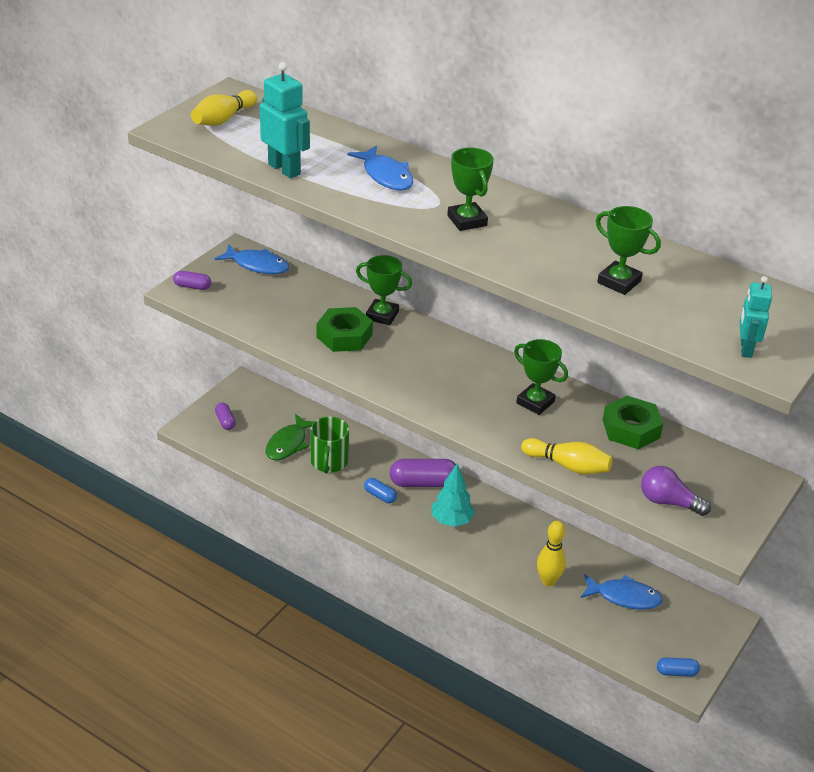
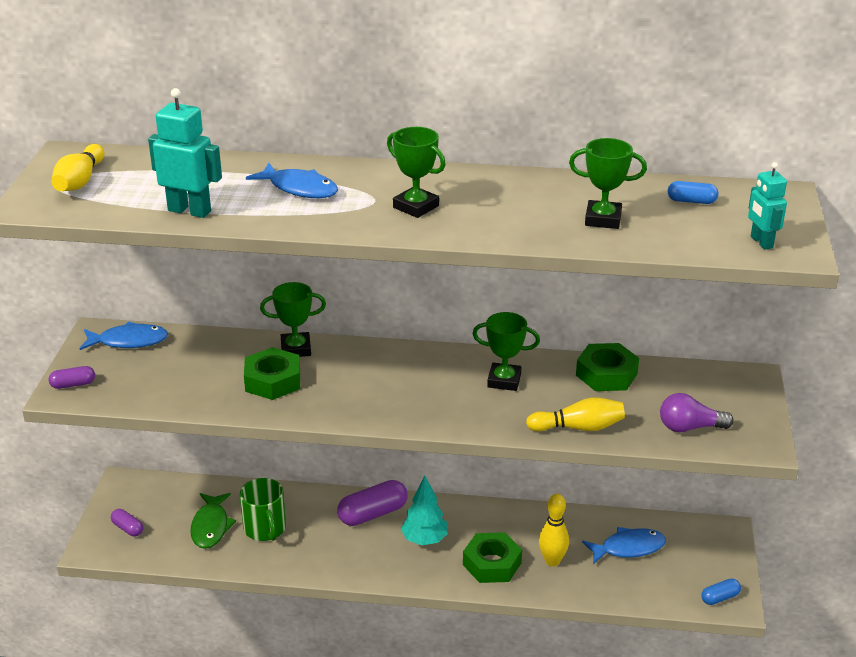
camera: 25 degrees left, 5 degrees down
blue capsule [364,478,397,503] -> blue capsule moved to [668,181,718,204]
none -> green nut [463,532,522,583]

